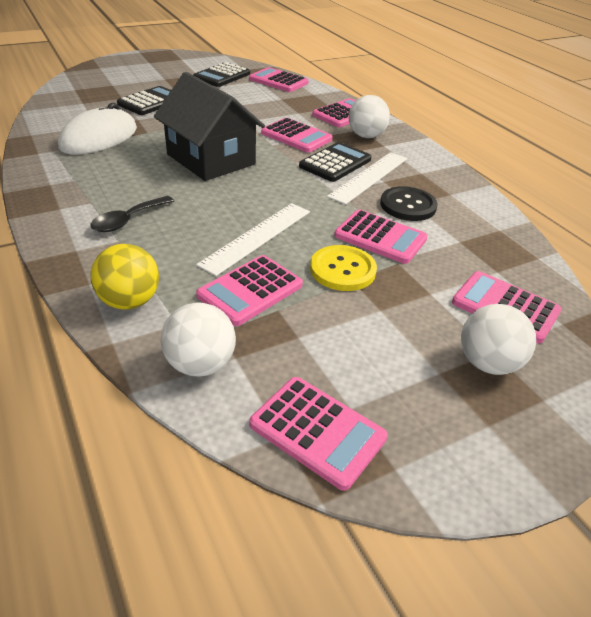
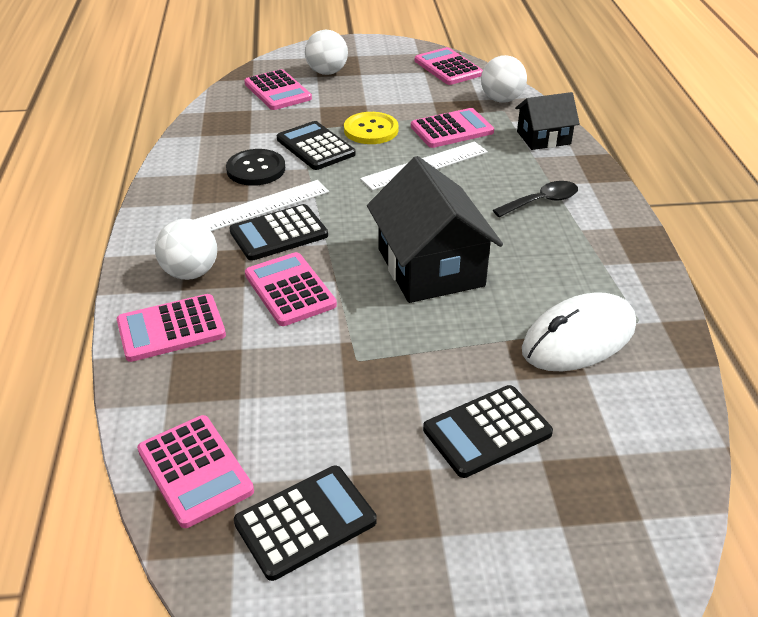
camera: 155 degrees left, 0 degrees up
yellow ball [91,244,159,310] -> black house [515,92,580,150]
pink calculator [334,210,428,264] -> black calculator [277,121,356,170]

